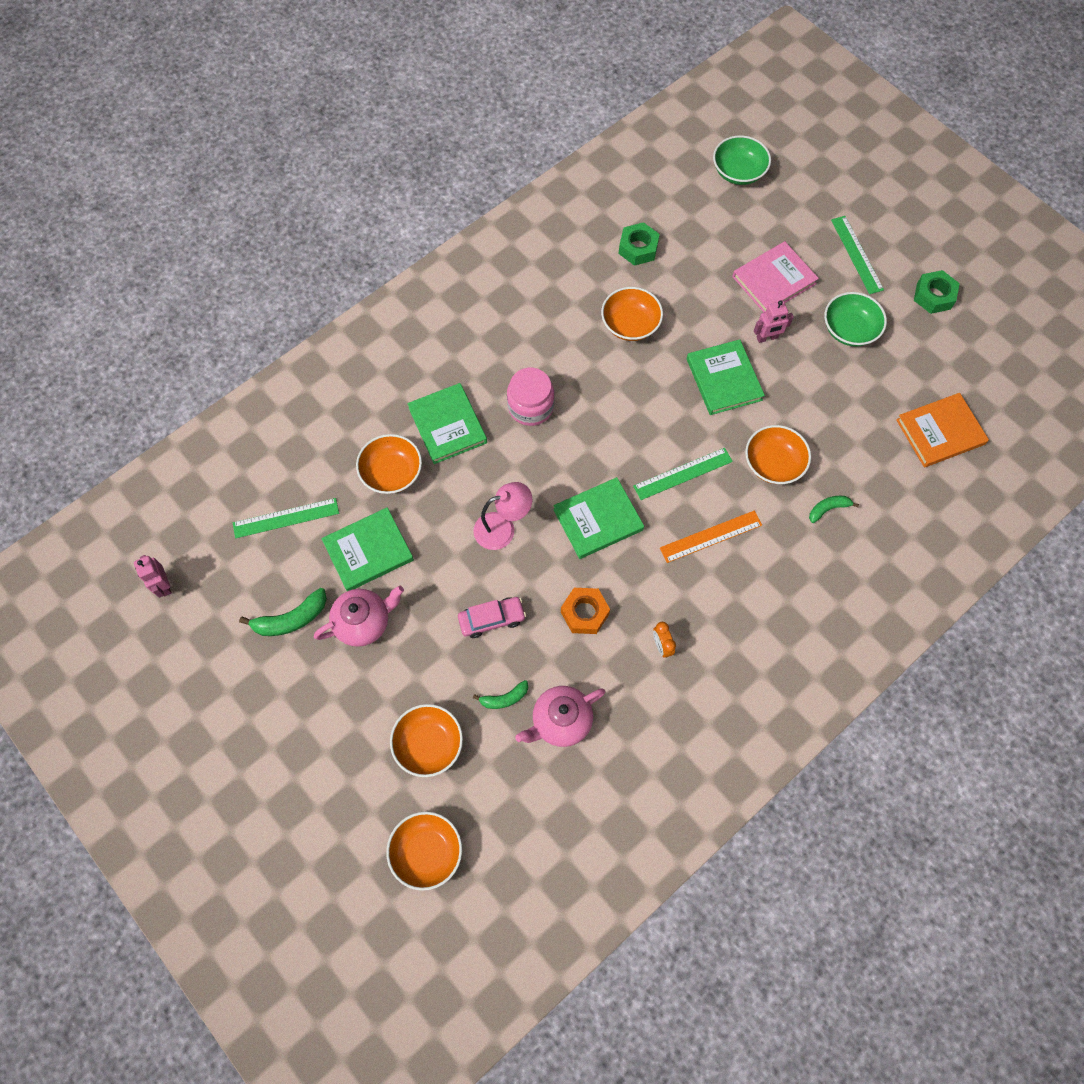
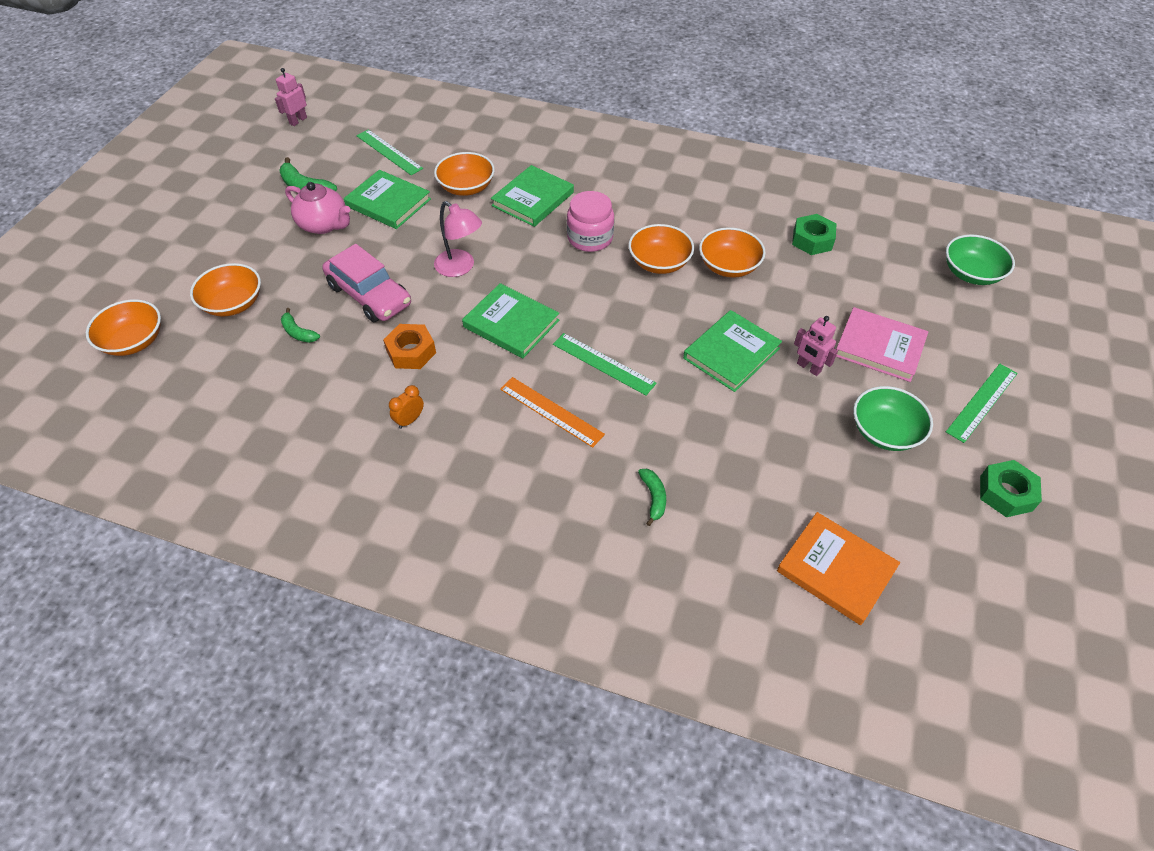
camera: 60 degrees right, 15 degrees down
pink car [458,597,526,638] -> pink car [322,244,411,322], size x1.57
pink teapot [515,686,605,747] -> none
orange bowl [745,425,811,484] -> orange bowl moved to [629,224,694,274]
green banana [809,496,859,523] -> green banana turned 45 degrees clockwise [638,469,666,526]

